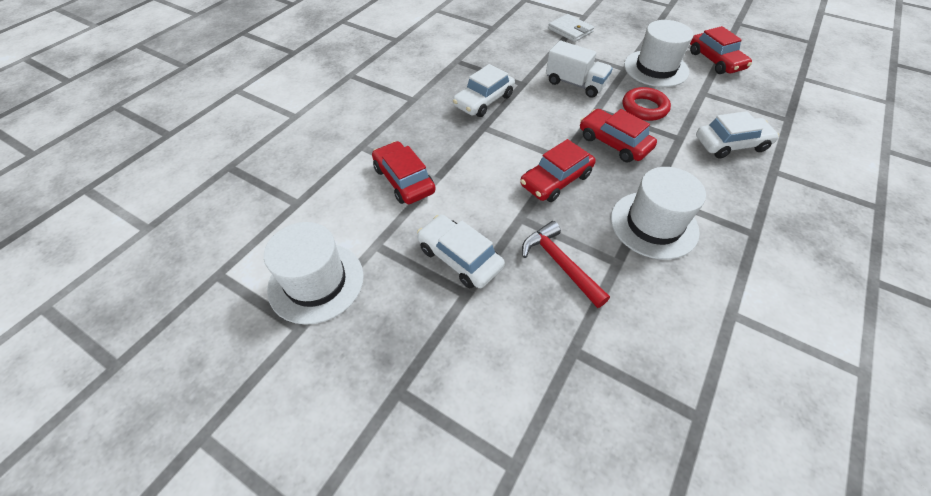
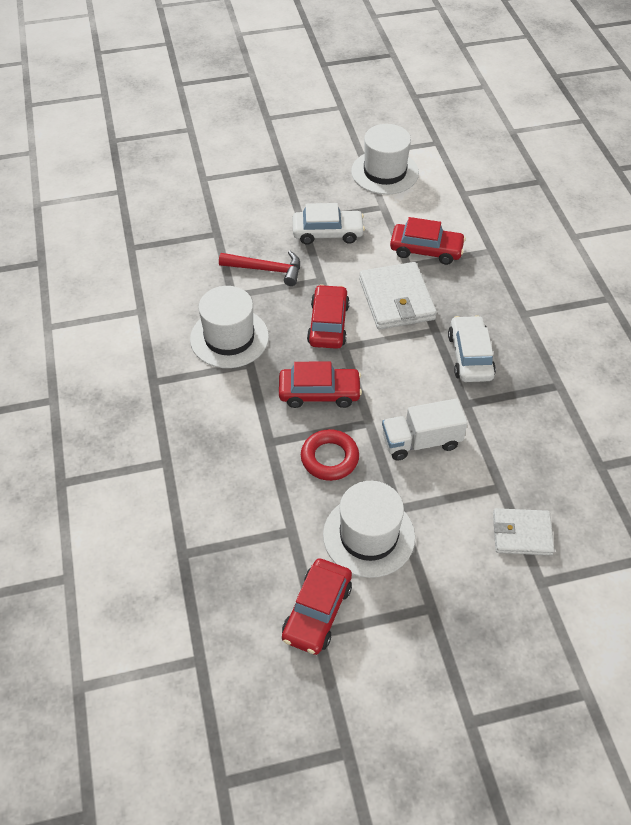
camera: 135 degrees right, 0 degrees up
red car [690,26,752,74] -> red car turned 90 degrees counterclockwise [282,558,352,655]
white car [696,111,779,158] -> none
none -> white wallet [359,262,437,330]

